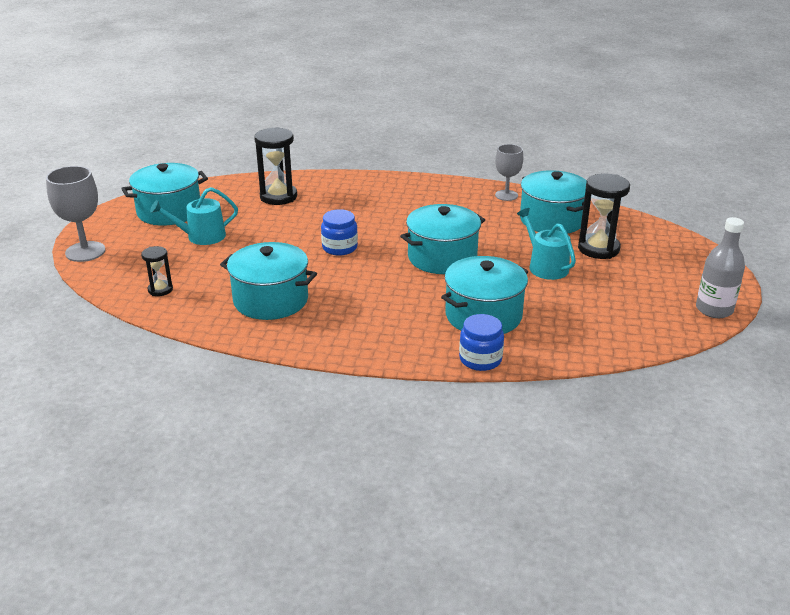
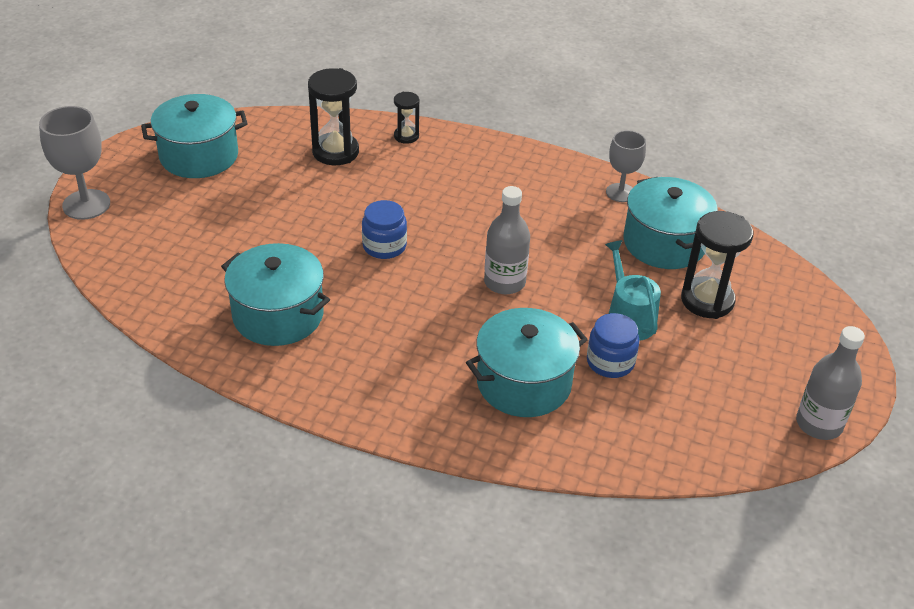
camera: 10 degrees right, 10 degrees up
black hourglass [141,246,173,296] -> black hourglass moved to [394,92,420,144]
turquoise watering can [150,187,238,245] -> none
turquoise pot [400,204,485,274] -> grey bottle [484,186,530,294]
blue jar [459,314,504,371] -> blue jar moved to [587,313,639,378]

